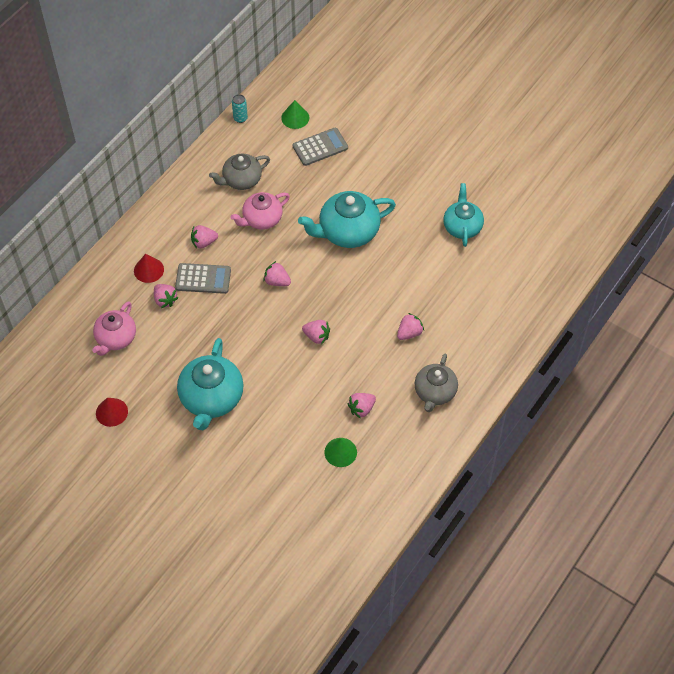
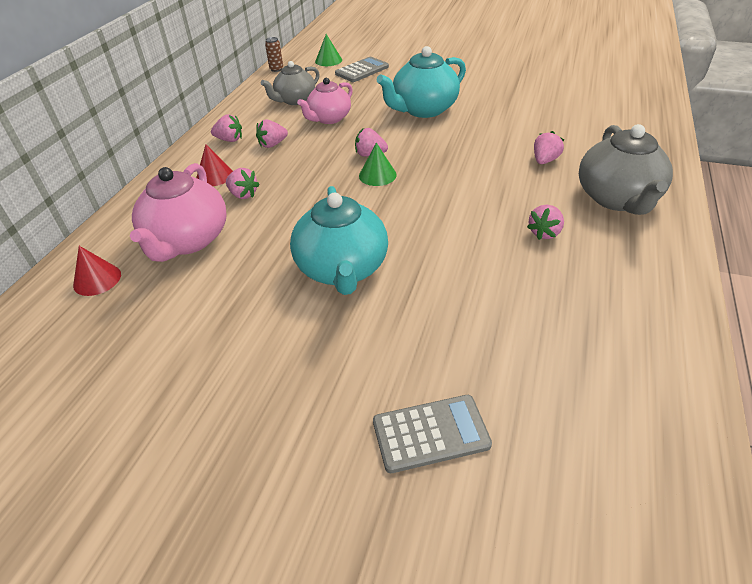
camera: 15 degrees left, 15 degrees down
pink teapot [92,301,136,356] -> pink teapot [130,163,226,262], size x1.51
red cone [96,398,128,427] -> red cone moved to [73,246,121,296]
grey calculator [175,263,231,294] -> grey calculator moved to [373,395,492,473]
turquoise can [232,94,248,123] -> brown can [265,37,283,72]
pink strawberry [302,320,330,345] -> pink strawberry moved to [211,114,242,142]
green cone [324,438,357,467] -> green cone moved to [359,143,397,186]
grey teapot [415,354,458,412] -> grey teapot [579,124,673,215], size x1.51
turquoise teapot [443,183,484,247] -> none

